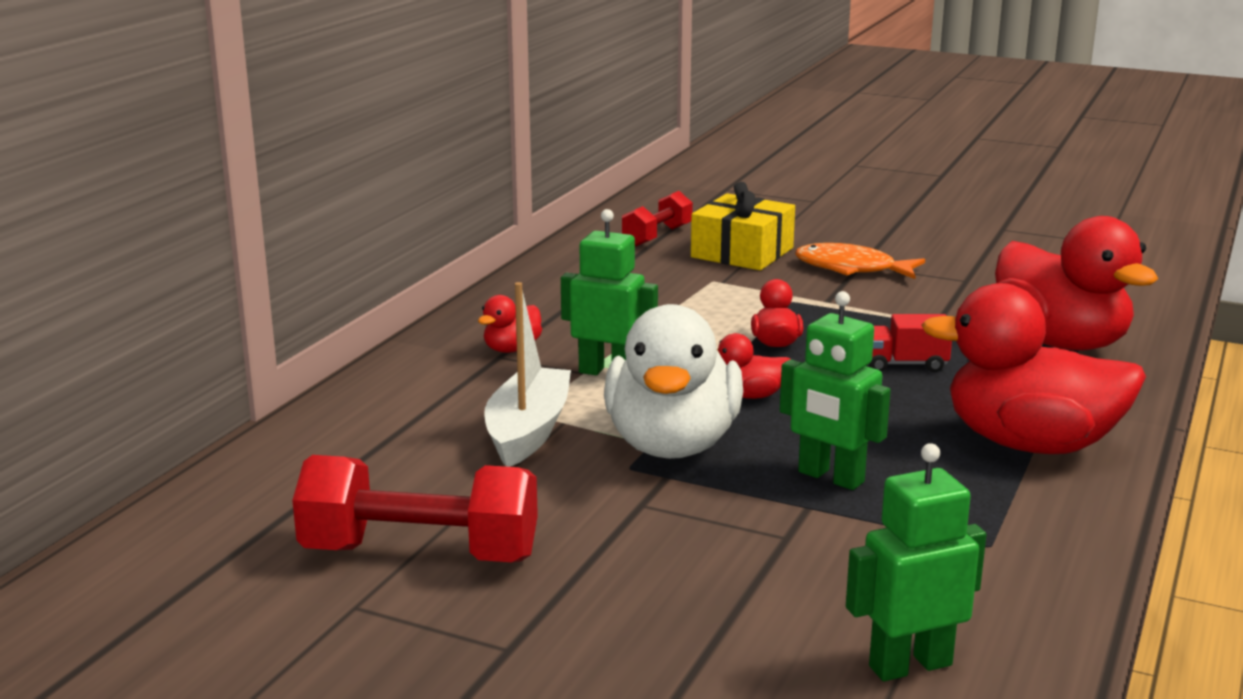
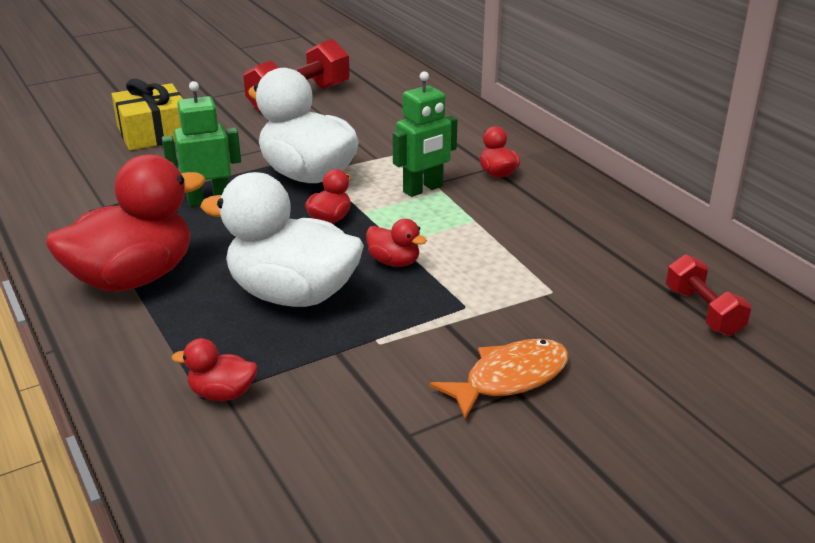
camera: 125 degrees right, 10 degrees up
white boat [484,282,571,467] -> none
yellow gift [691,182,795,270] -> yellow gift moved to [112,79,183,150]
green robot [846,443,986,681] -> none
red truck [869,314,952,372] -> white duck [200,172,364,307]
red duck [995,216,1158,351] -> red duck [172,338,257,401], size x0.44

